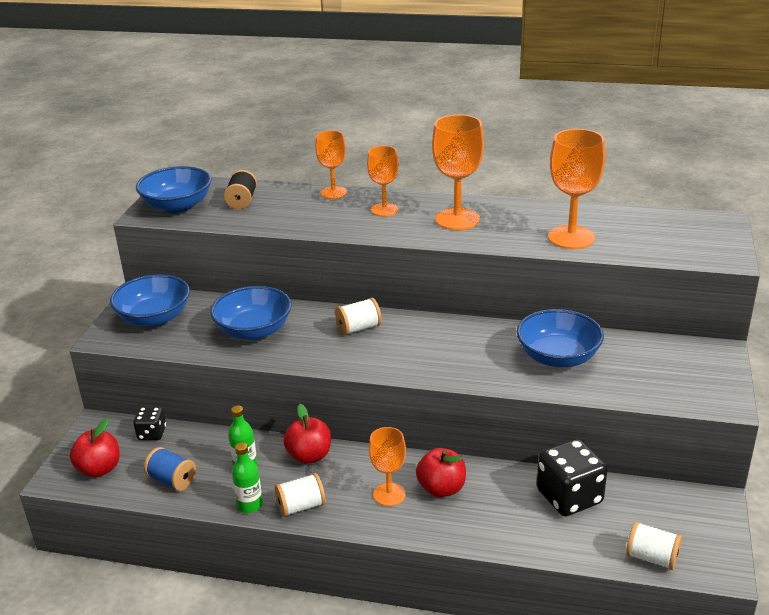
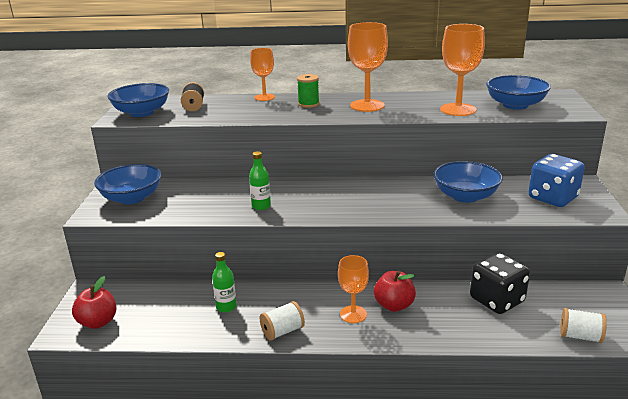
camera: 10 degrees left, 5 degrees down
black dice [133,407,166,440] -> none
blue spool [144,447,196,491] -> none
blue bowl [210,286,292,340] -> blue bowl moved to [486,75,551,110]
green bottle [232,442,263,513] -> green bottle moved to [249,151,271,210]
red apple [283,404,331,464] -> none
white spool [335,298,382,335] -> none
orange goblet [367,146,399,217] -> green spool [297,74,320,108]
none -> blue dice [528,154,585,207]

